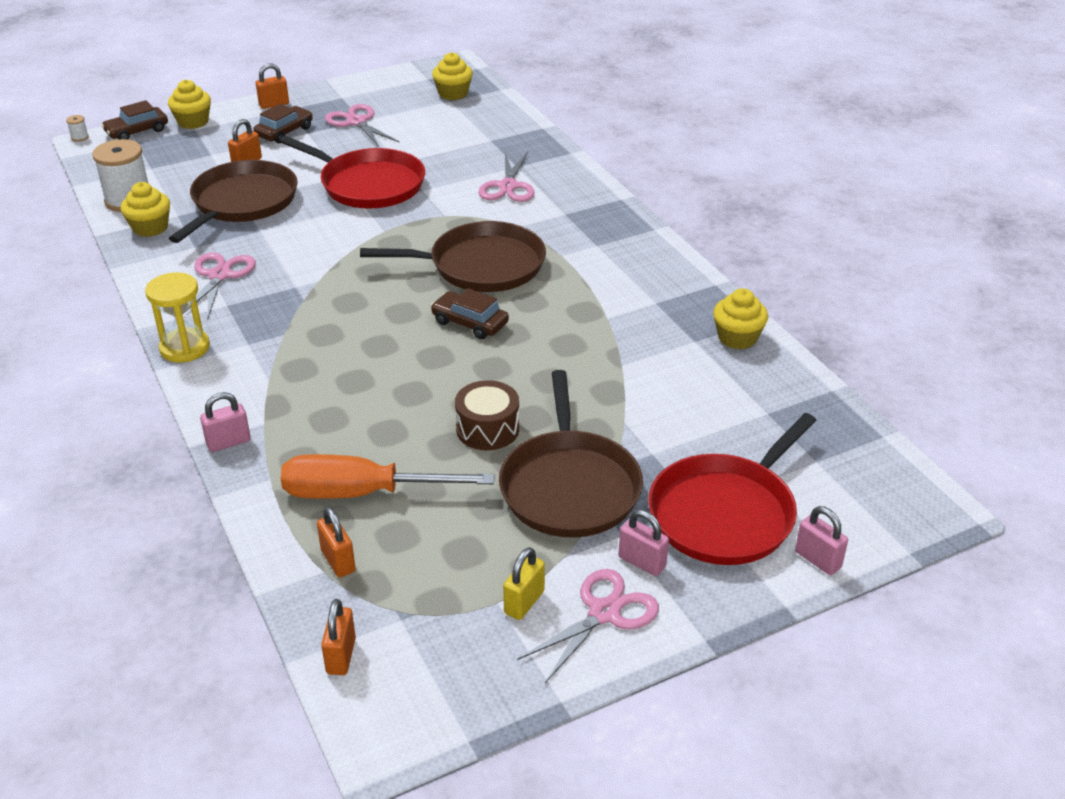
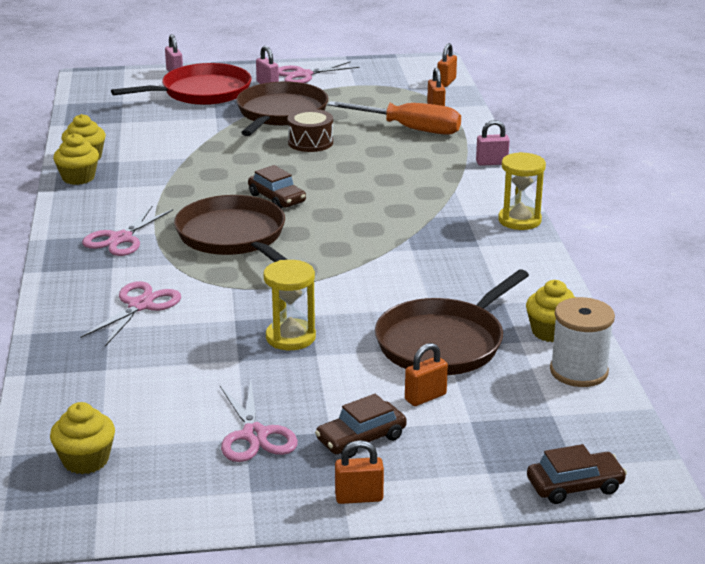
camera: 160 degrees left, 10 degrees down
white spool [66,115,89,142] -> none
yellow cupcake [168,80,211,129] -> yellow cupcake moved to [53,133,99,185]
pink scissors [183,253,256,320] -> pink scissors moved to [82,205,173,256]
red pan [280,136,425,208] -> yellow hourglass [264,260,316,350]
brown pan [360,221,546,292] -> brown pan turned 45 degrees clockwise [174,195,288,262]
yellow padlock [503,547,545,620] -> none

